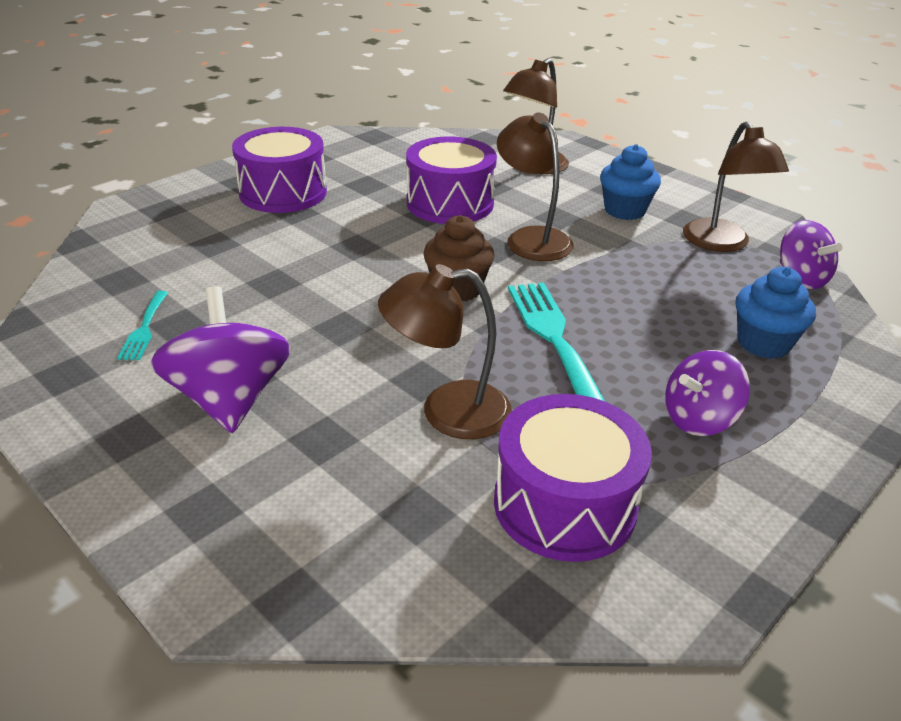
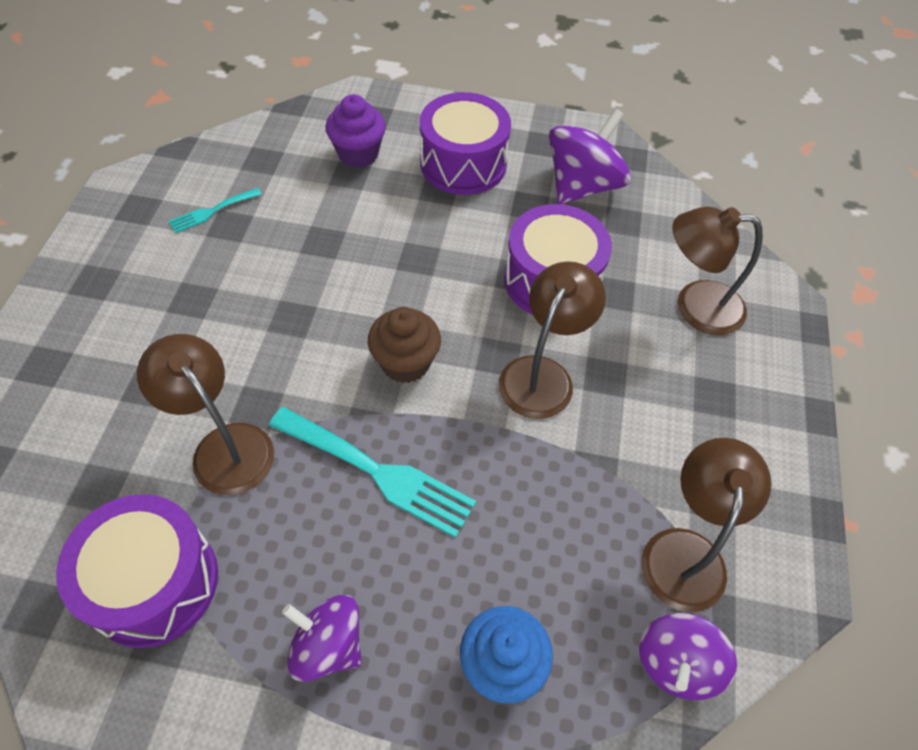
camera: 55 degrees right, 20 degrees up
purple spinning top [151,286,291,433] -> purple spinning top moved to [549,108,631,204]
turquoise fork [508,282,605,401] -> turquoise fork turned 75 degrees clockwise [269,407,476,538]
blue cupcake [600,144,661,220] -> none
brown lamp [683,121,789,252] -> brown lamp turned 150 degrees clockwise [641,438,772,612]
none -> purple cupcake [325,94,386,168]

